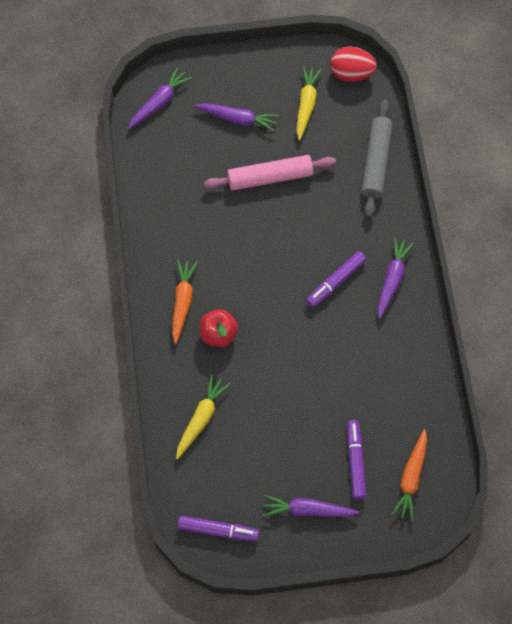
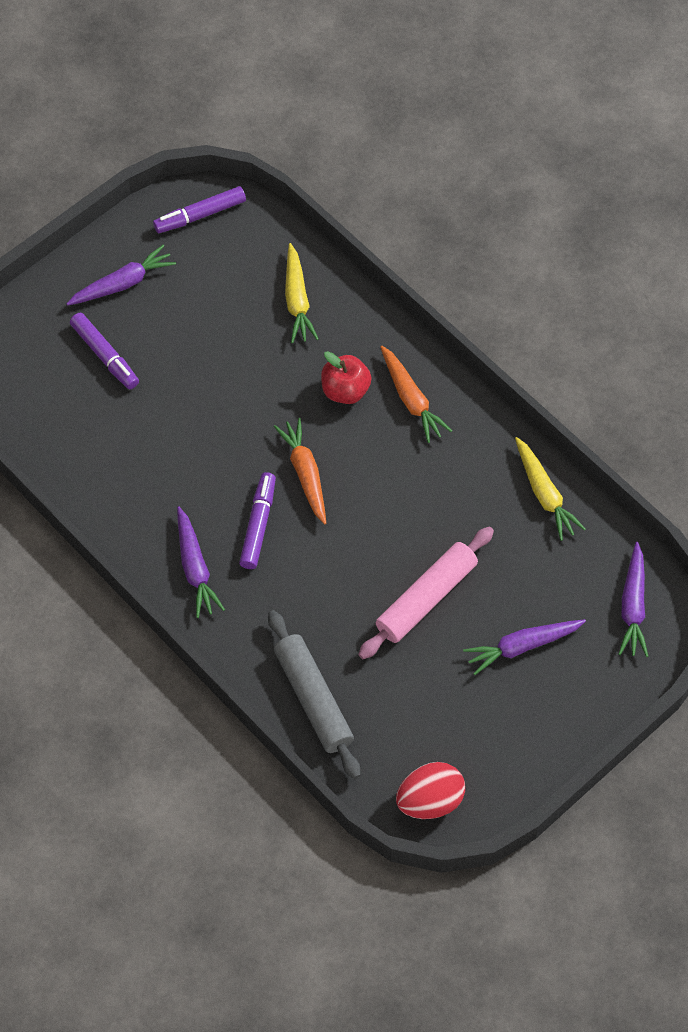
camera: 145 degrees right, 5 degrees down
yellow carrot [296,66,322,140] -> yellow carrot moved to [515,437,586,541]
orange carrot [391,429,427,521] -> orange carrot moved to [274,418,326,525]

